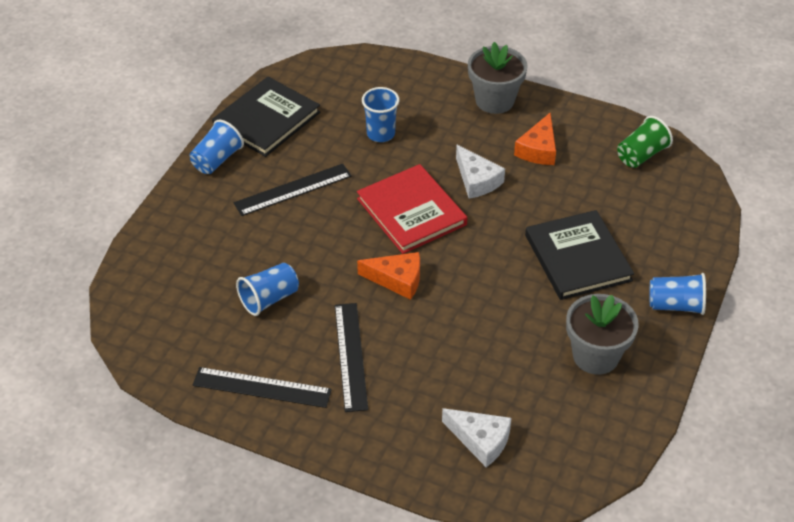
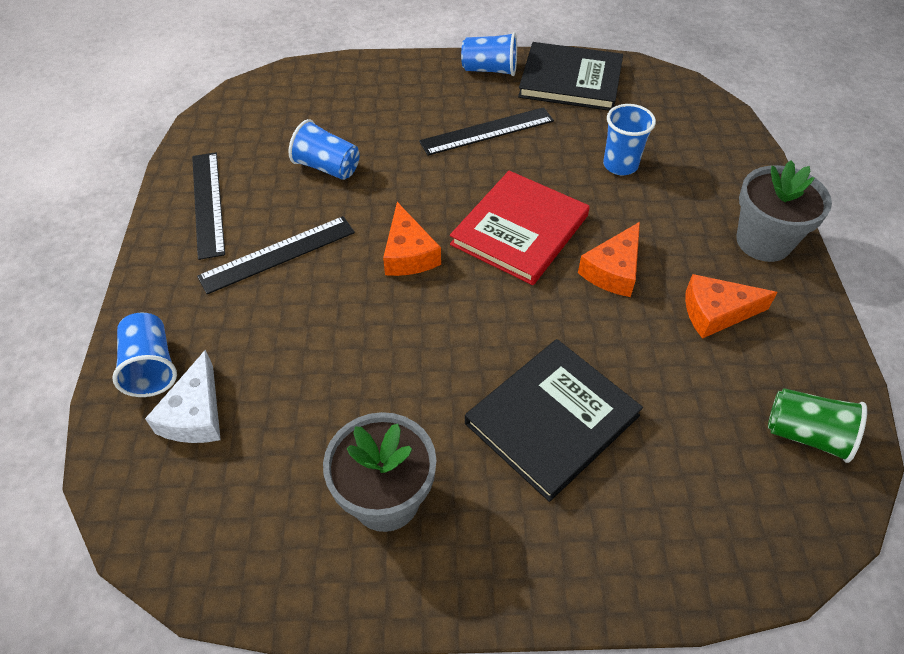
camera: 65 degrees right, 5 degrees up
black ruler [234,164,352,216] -> black ruler turned 60 degrees counterclockwise [419,107,554,156]
white cheese [456,145,505,199] -> orange cheese [578,222,640,297]
blue cup [649,273,706,315] -> blue cup moved to [112,312,177,397]

